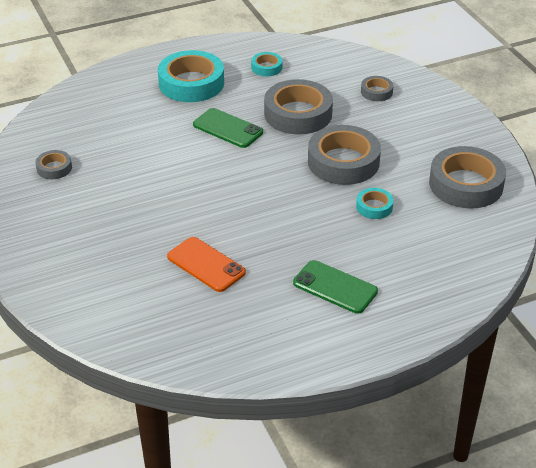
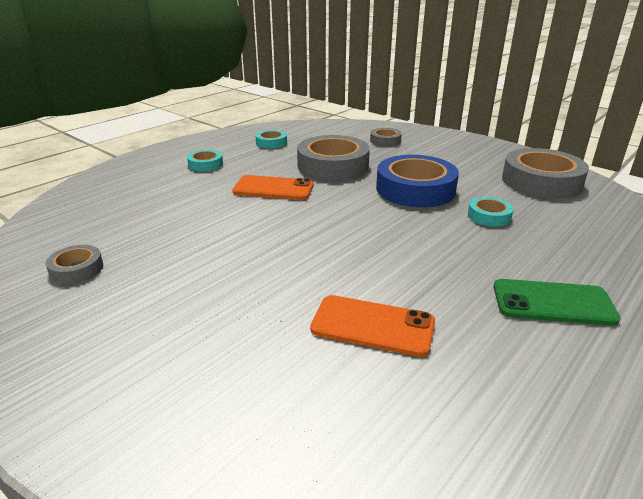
camera: 25 degrees left, 10 degrees down
turquoise tape [158,50,224,102] -> turquoise tape [187,149,223,171], size x0.48
green phone [193,108,263,148] -> orange phone [232,175,314,200]
grey tape [308,125,381,185] -> blue tape [376,155,459,207]

